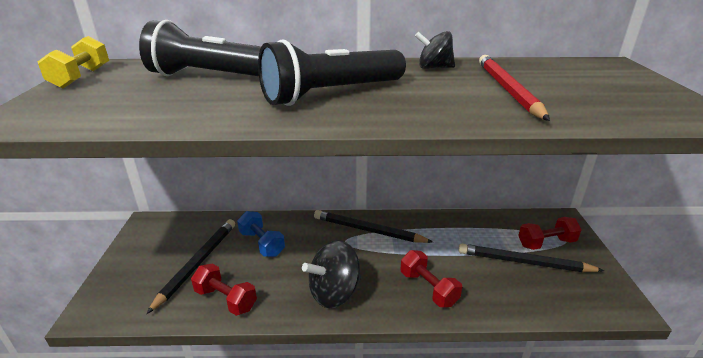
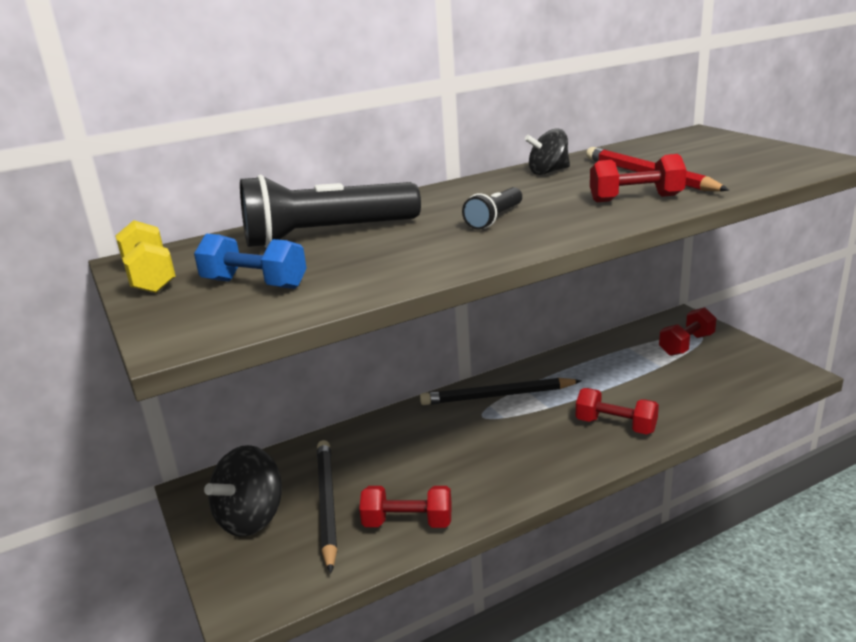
camera: 25 degrees left, 5 degrees down
blue dumbbell [237,211,285,257] -> blue dumbbell moved to [194,234,307,289]
black flashlight [258,39,406,106] -> black flashlight [462,187,522,229], size x0.50
black spinning top [302,240,361,308] -> black spinning top moved to [204,445,282,537]
black pencil [459,244,604,272] -> none
none -> red dumbbell [590,154,687,202]

